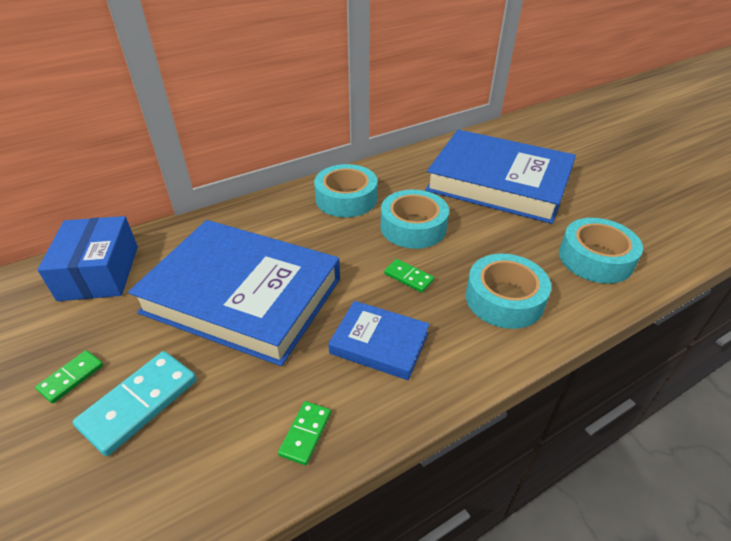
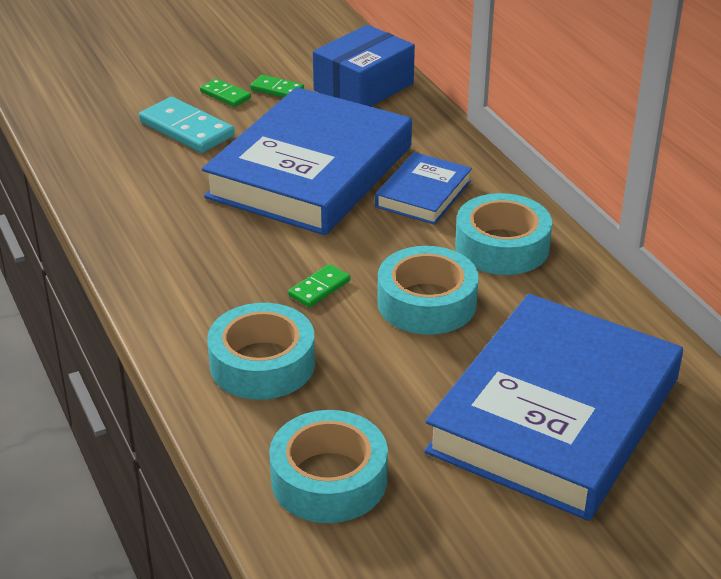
camera: 95 degrees right, 5 degrees down
blue box [38,216,138,301] -> blue box turned 45 degrees counterclockwise [313,25,415,107]
green domino [278,401,331,465] -> green domino moved to [250,75,304,98]
blue book [328,301,429,380] -> blue book moved to [375,152,472,225]

